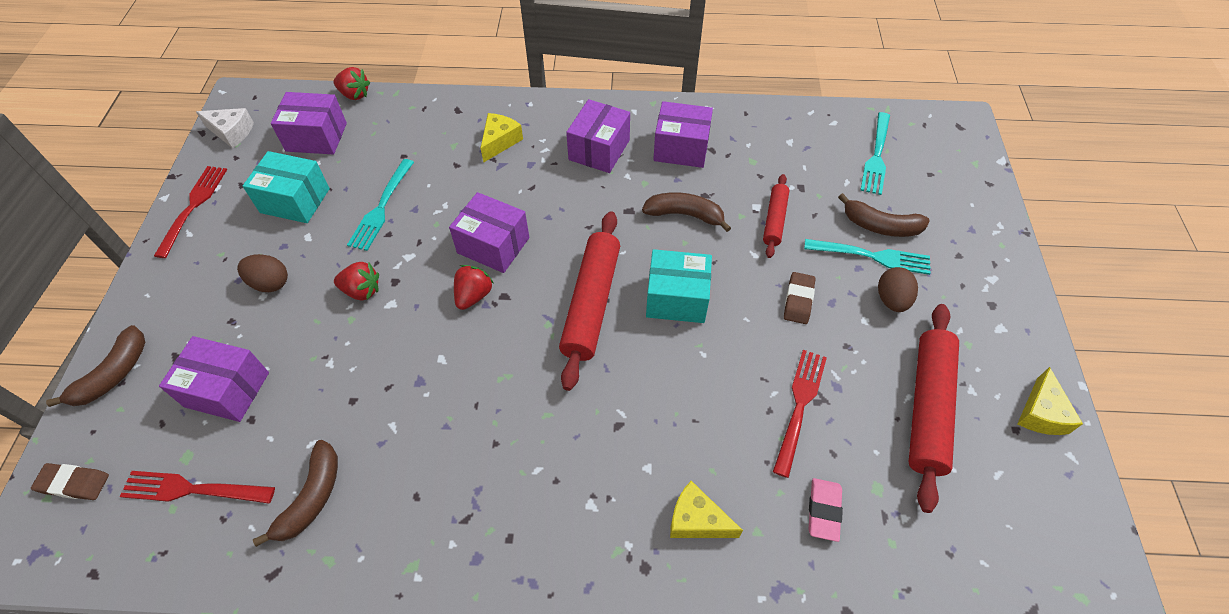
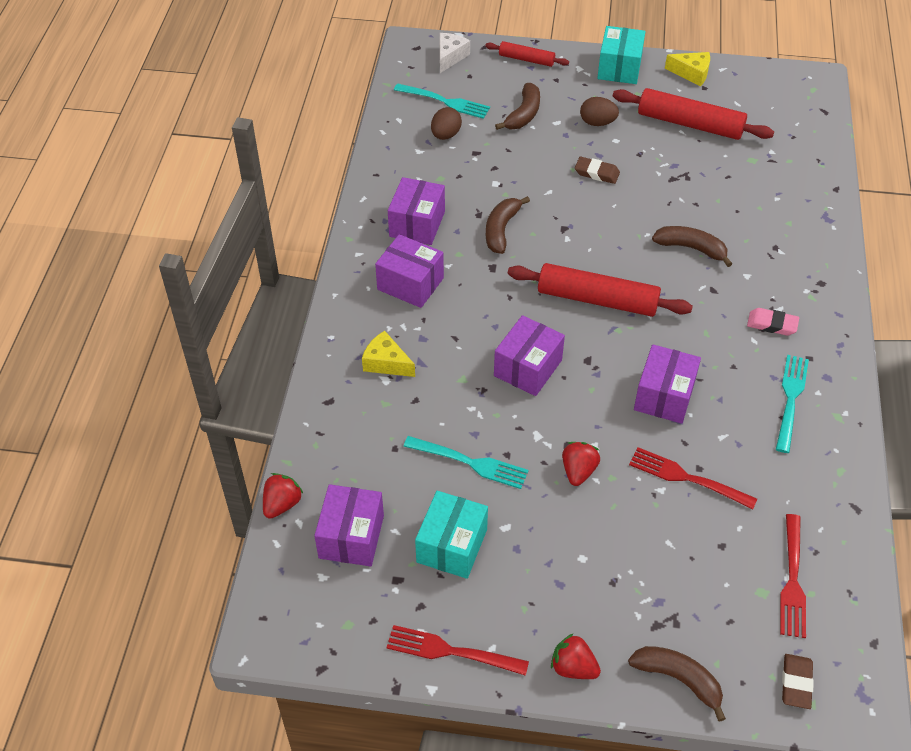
camera: 85 degrees left, 5 degrees down
purple box [159,336,269,422] -> purple box moved to [634,344,701,424]
white cheese [196,108,254,148] -> white cheese moved to [439,33,470,73]
brown egg [237,254,288,292] -> brown egg moved to [431,107,462,140]
brown banana [253,440,338,547] -> brown banana moved to [652,226,732,267]
red strawberry [454,265,493,310] -> red strawberry moved to [551,633,601,679]
turquoise box [646,249,712,323] -> turquoise box moved to [597,26,645,84]
yellow cheese [670,481,743,538] -> none
red rolling pin [763,174,790,258] -> red rolling pin moved to [485,41,569,67]
red fork [773,350,827,478] -> red fork moved to [629,447,757,509]
turquoise fork [804,239,931,275] -> turquoise fork moved to [776,355,809,453]
pink eraser [808,478,843,542] -> pink eraser moved to [747,308,799,336]

